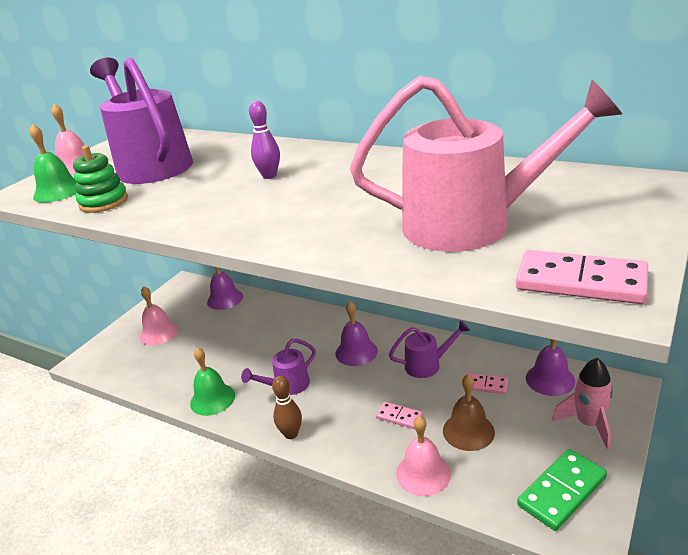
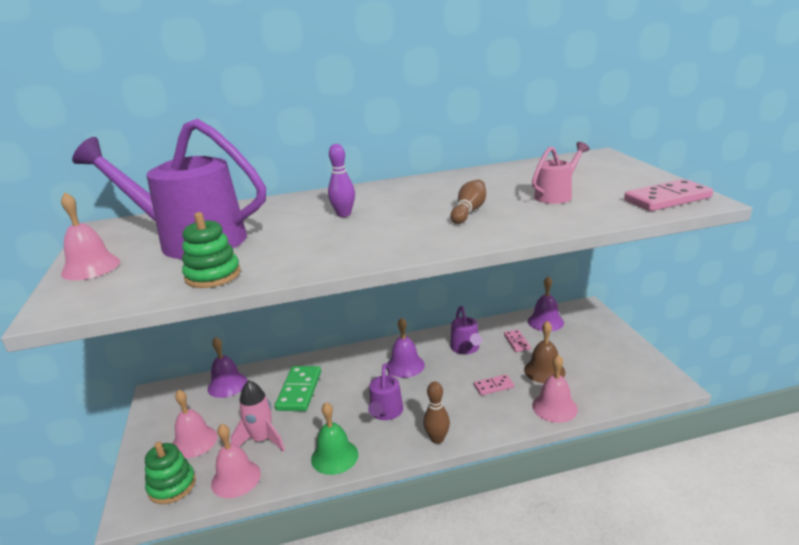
camera: 45 degrees left, 5 degrees down
green bell [29,124,77,203] -> none
pink watering can [350,75,622,252] -> pink watering can [532,142,590,204], size x0.47
purple watering can [389,320,470,378] -> purple watering can turned 135 degrees clockwise [450,306,482,354]
pink domino [466,373,508,394] -> pink domino turned 75 degrees counterclockwise [504,330,531,352]
green domino [517,449,607,531] -> green domino moved to [275,366,321,411]
pink rocket [552,358,613,450] -> pink rocket moved to [231,380,285,452]
none -> green stacking toy [145,442,196,504]
none -> pink bell [211,424,261,498]
none -> brown bowling pin [451,179,486,224]

